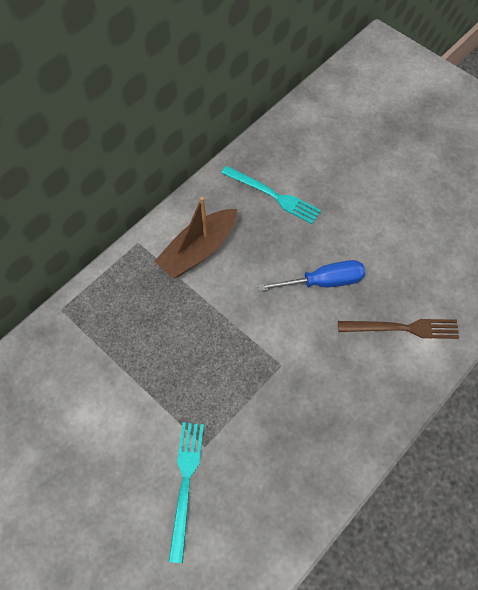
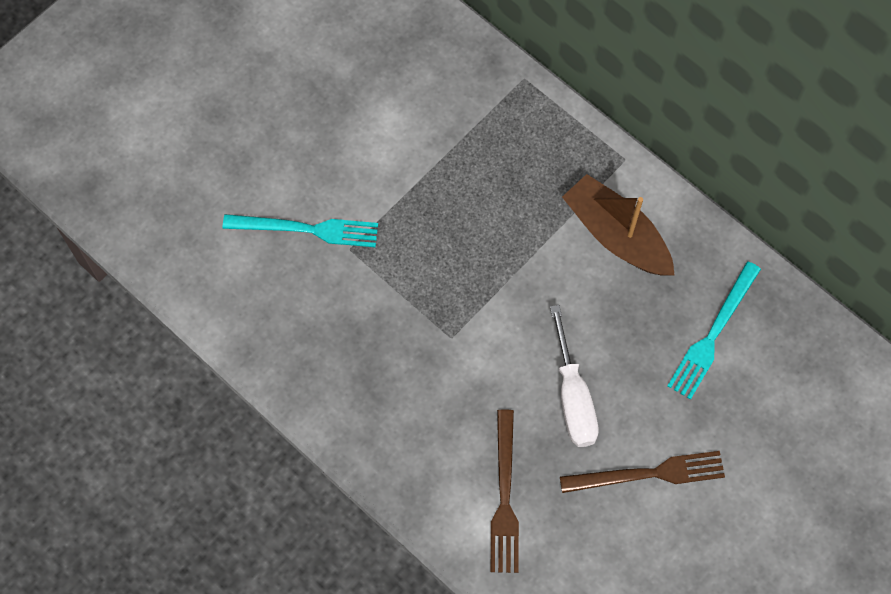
camera: 90 degrees right, 5 degrees up
blue screwdriver [258,260,366,291] -> white screwdriver [550,305,599,447]
none -> brown fork [560,451,725,493]

